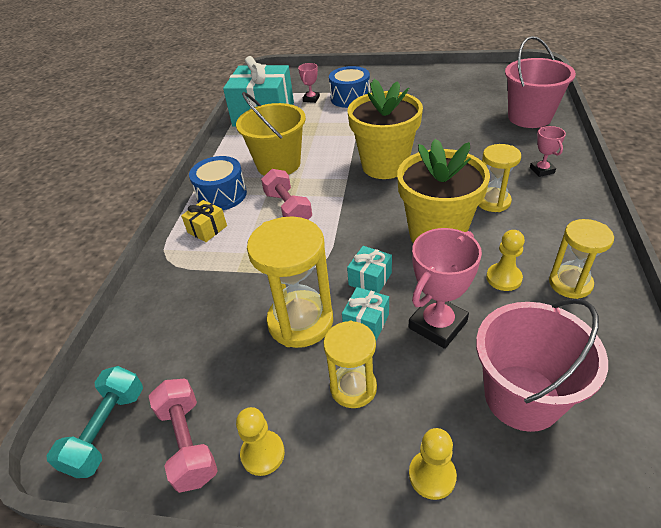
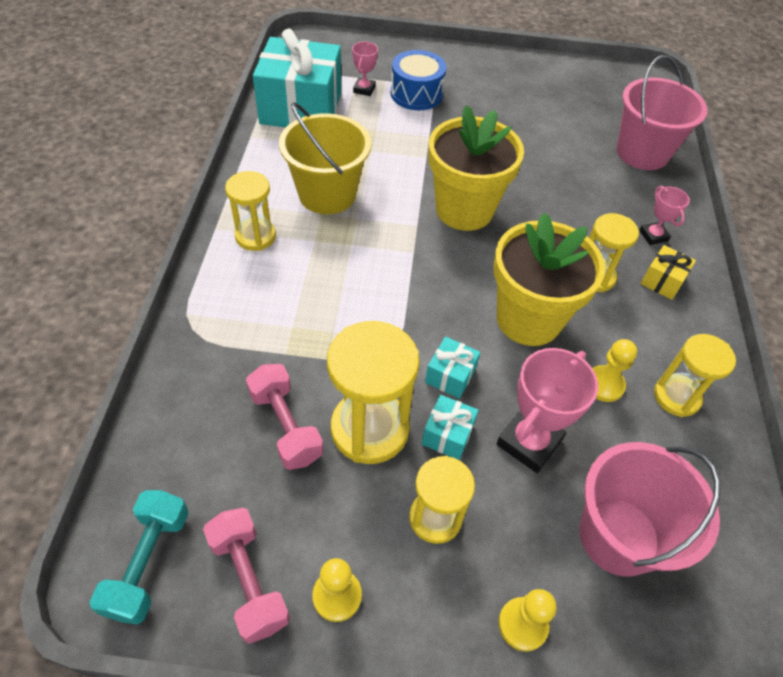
camera: 10 degrees left, 10 degrees up
yellow gift [181,200,227,242] -> yellow gift moved to [640,245,696,300]
blue drum [189,156,247,210] -> yellow hourglass [225,171,276,251]
pink dumbbell [261,169,312,220] -> pink dumbbell moved to [246,364,323,470]

